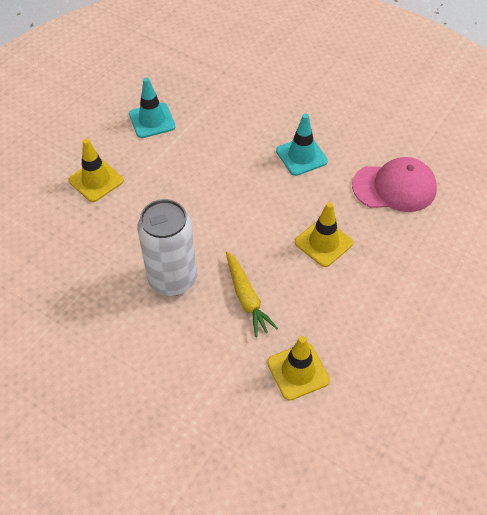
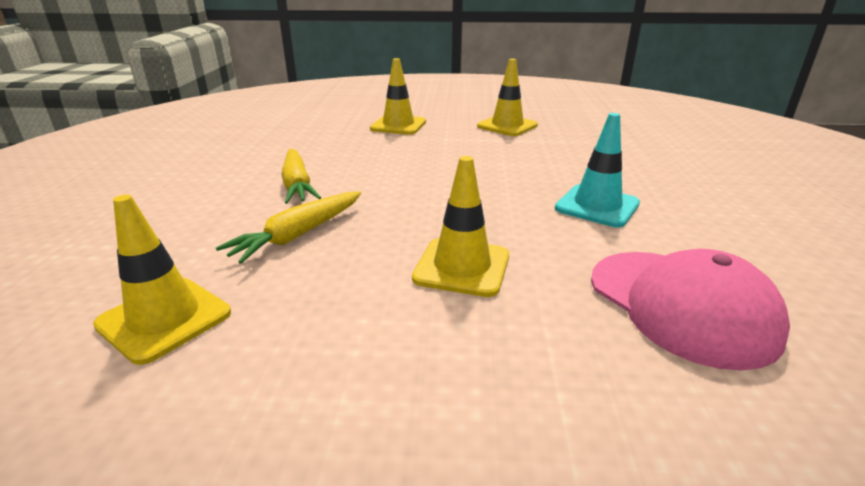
camera: 60 degrees right, 25 degrees down
turquoise traffic cone [129,78,176,138] -> yellow traffic cone [477,59,538,136]
white can [137,199,197,296] -> yellow carrot [281,149,321,204]

